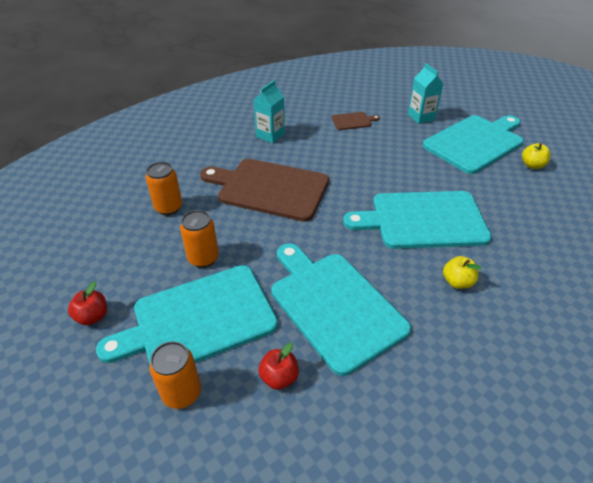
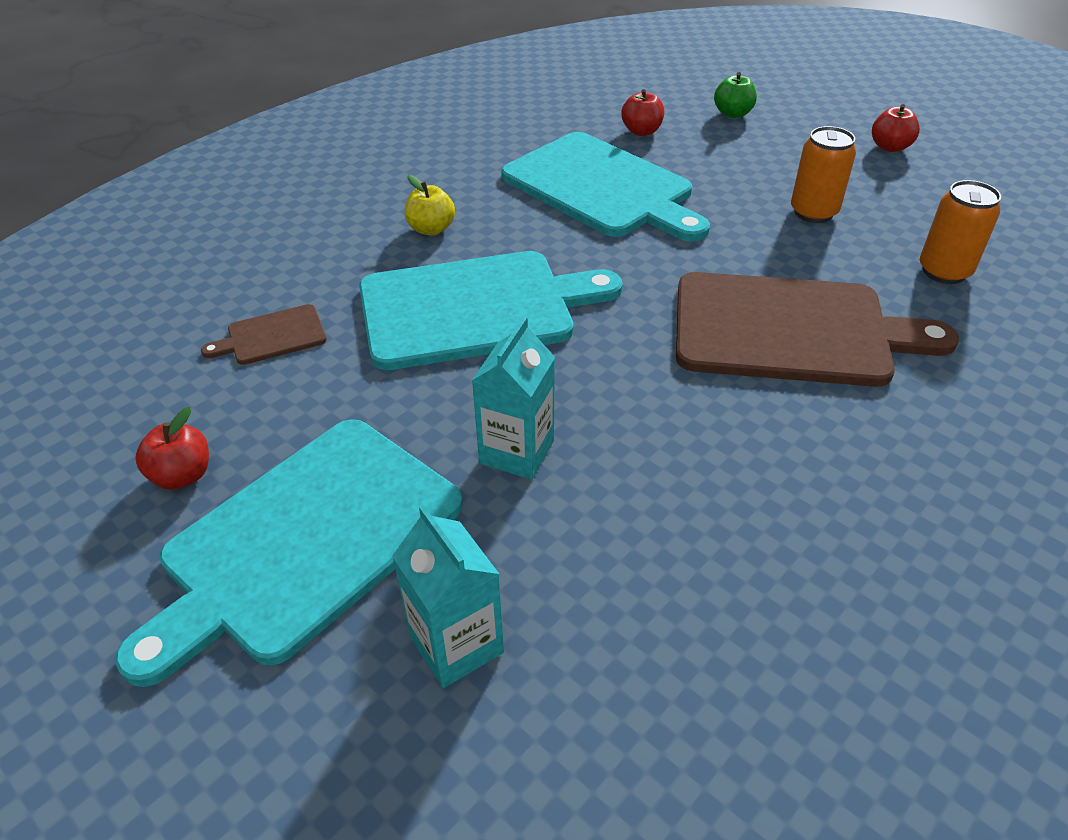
camera: 170 degrees right, 0 degrees up
turquoise cutting board [96,265,278,364] -> none
orange can [149,341,201,409] -> green apple [714,72,757,118]
turquoise carton [253,80,285,143] -> turquoise carton moved to [472,316,555,480]
brown cutting board [332,112,380,130] -> brown cutting board moved to [201,304,327,365]
yellow apple [522,143,551,169] -> red apple [135,407,209,490]

